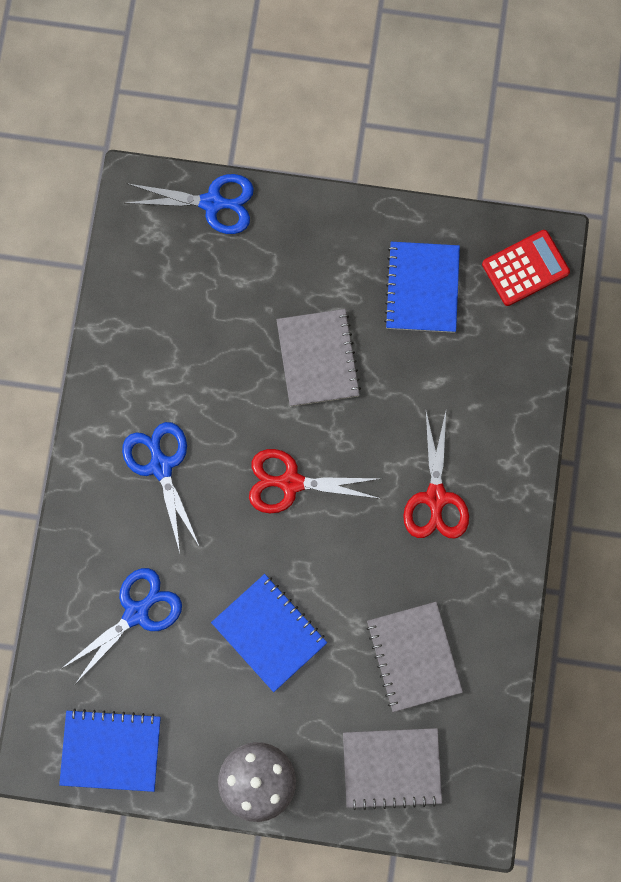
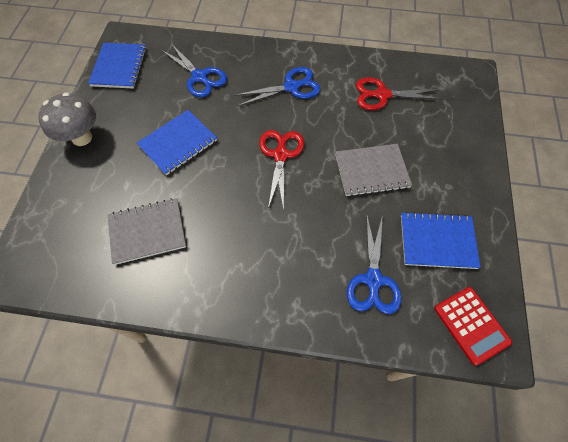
camera: 90 degrees right, 15 degrees down
blue scissors [126,174,254,234] -> blue scissors moved to [347,213,401,314]
grey notebook [343,728,442,810] -> none
red scissors [403,411,469,538] -> red scissors moved to [356,77,442,110]

